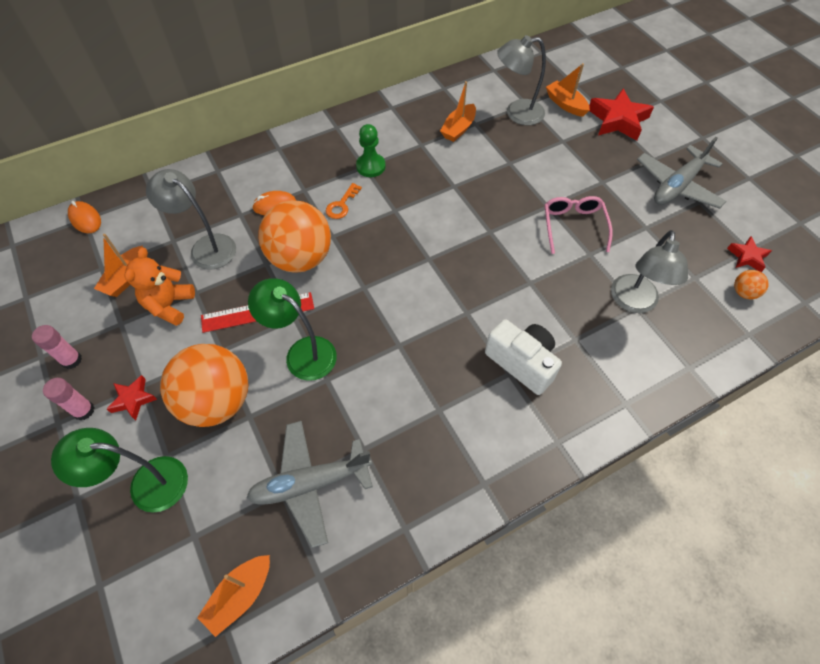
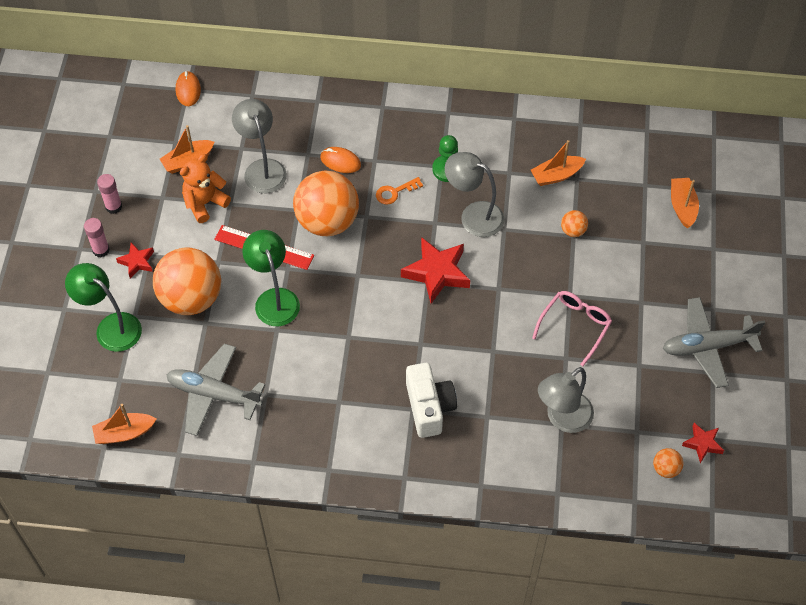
camera: 35 degrees right, 0 degrees up
grey lamp [497,35,546,125] -> grey lamp moved to [445,152,504,237]
red star [589,89,654,141] -> red star moved to [401,237,470,304]
none -> orange ball [561,210,588,237]

